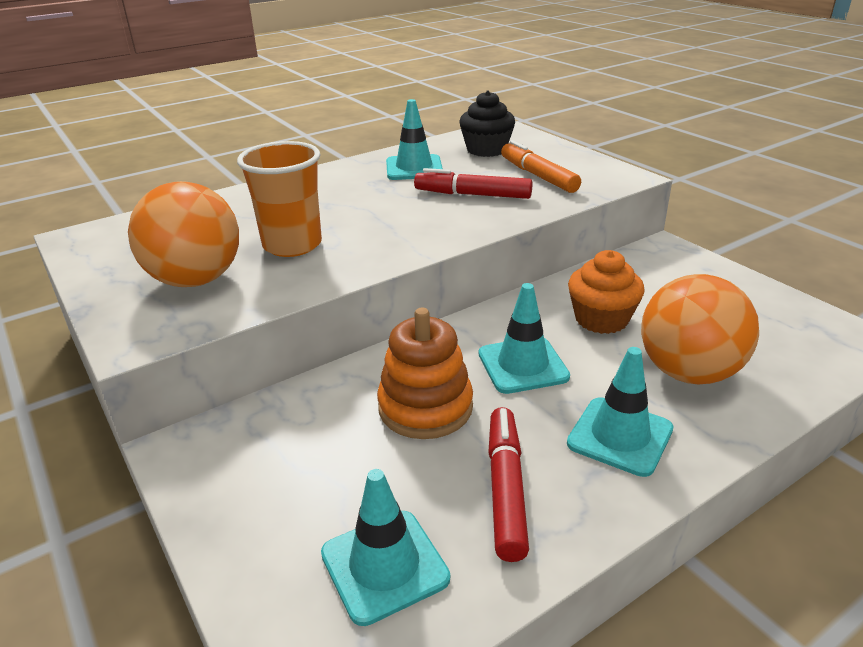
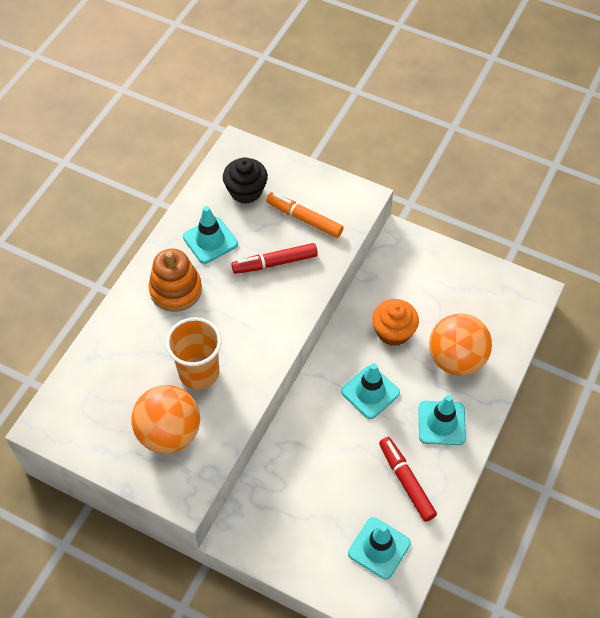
camera: 30 degrees left, 25 degrees up
orange stacking toy [377,308,473,439] -> orange stacking toy moved to [149,249,202,312]

